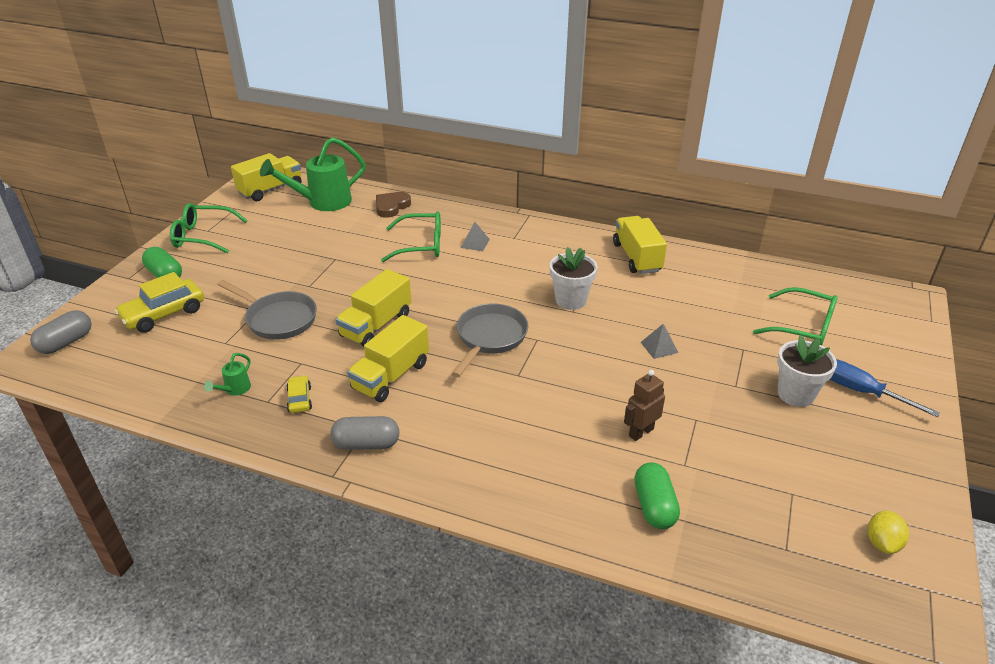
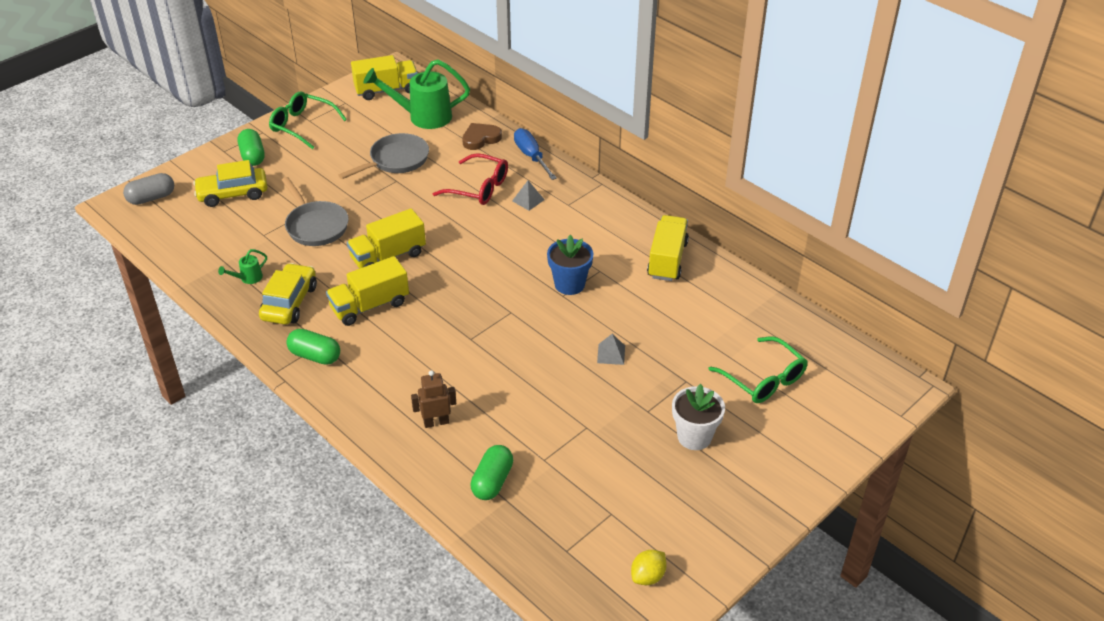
camera: 25 degrees right, 5 degrees up
yellow car [286,375,312,413] -> yellow car [259,263,317,325], size x1.90
grey capsule [330,416,400,450] -> green capsule [286,329,340,365]
green glasses [381,211,441,262] -> red glasses [433,153,508,205]
grey pan [451,303,528,377] -> grey pan moved to [339,133,429,179]
white flower pot [550,247,597,310] -> blue flower pot [547,235,593,295]
brown robot [624,370,665,441] -> brown robot moved to [411,370,456,428]
blue screwdriver [829,359,940,417] -> blue screwdriver moved to [514,128,557,180]

